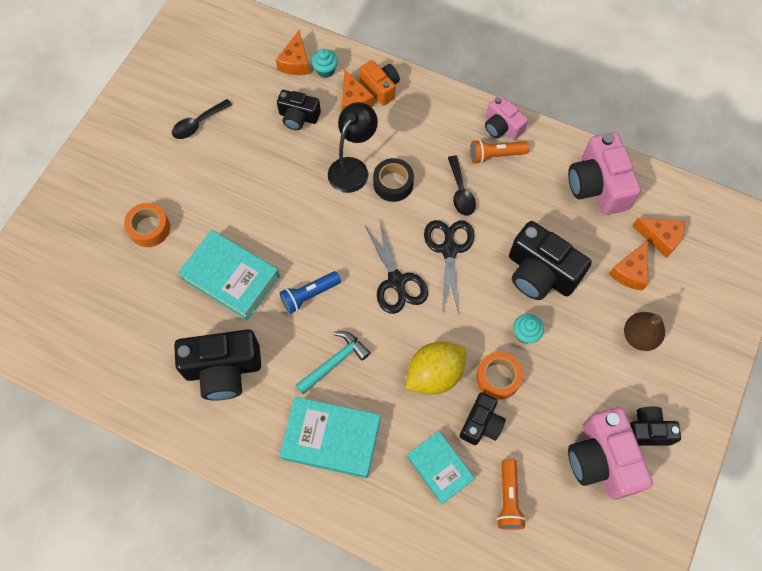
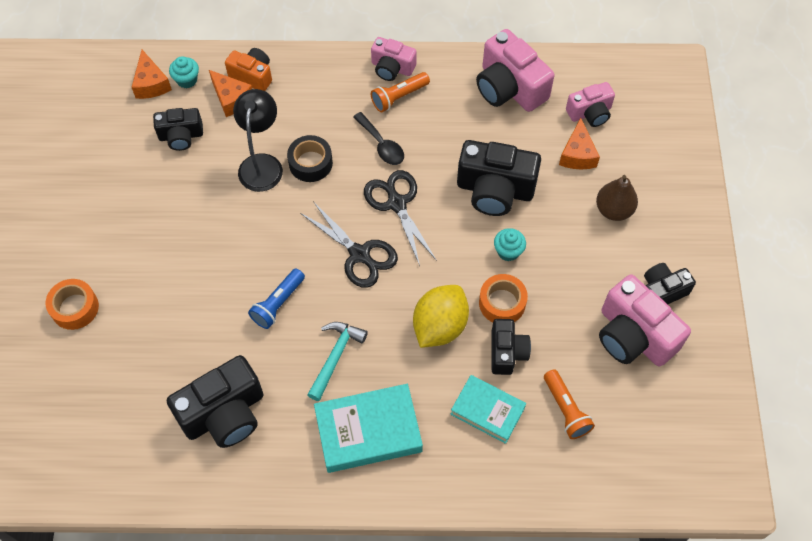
camera: 25 degrees left, 5 degrees down
black spoon [172,99,232,139] -> none
turquoise book [178,230,280,320] -> none
orange cheese [632,218,685,258] -> pink camera [566,82,615,127]

